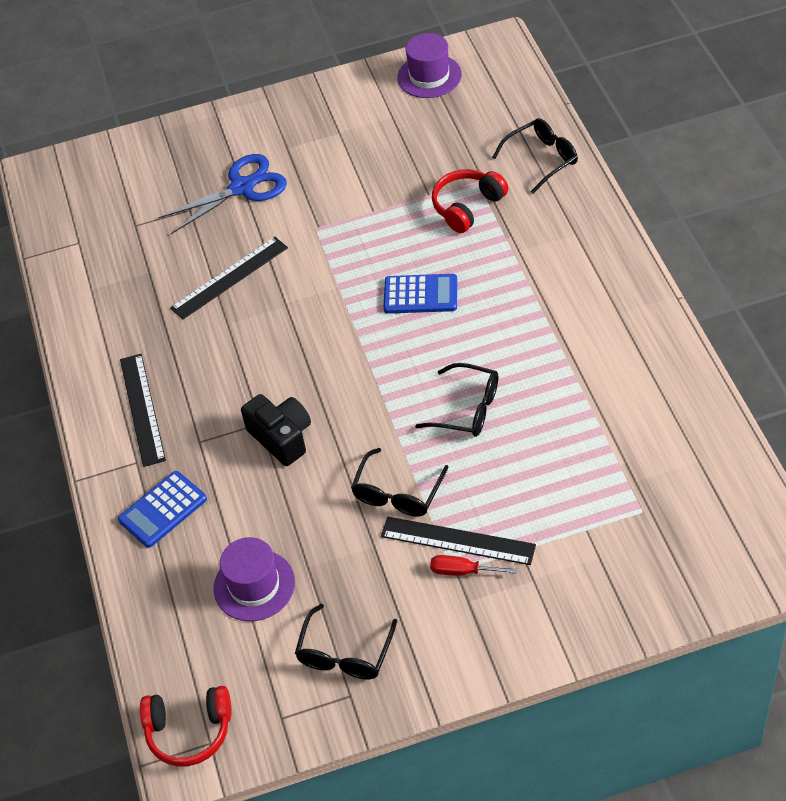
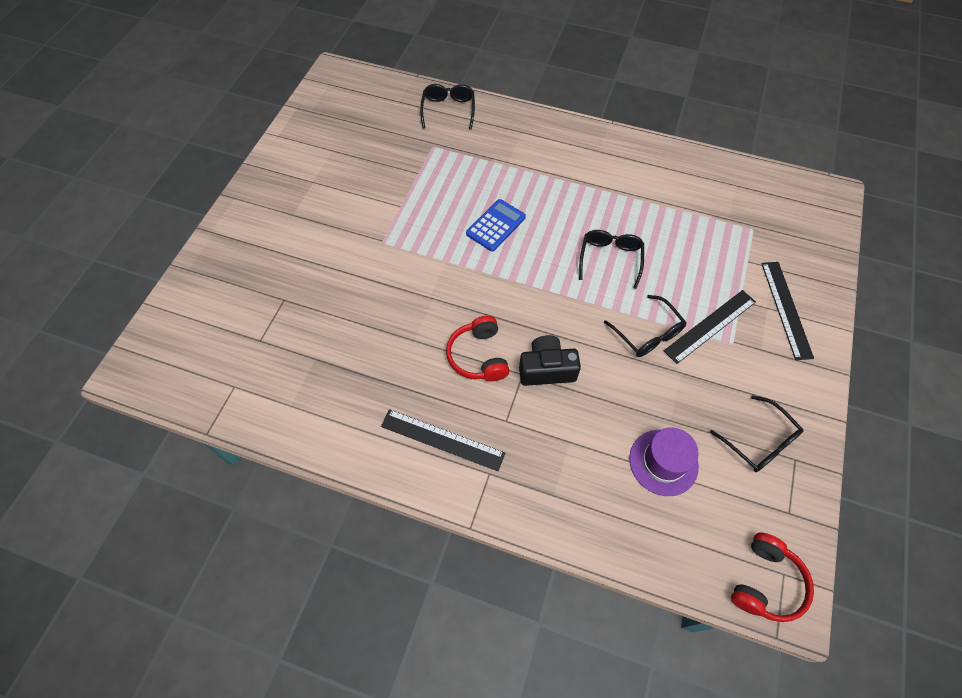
camera: 60 degrees left, 10 degrees up
blue calculator [118,471,207,548] -> none
blue scissors [158,154,287,234] -> none
black ruler [170,237,288,319] -> black ruler moved to [761,262,814,360]
purple hat [397,33,462,98] -> none
black glasses [415,363,498,437] -> black glasses turned 45 degrees counterclockwise [579,230,644,289]
red screwdriver [430,555,517,576] -> none
red headphones [432,169,508,233] -> red headphones moved to [446,315,509,381]

